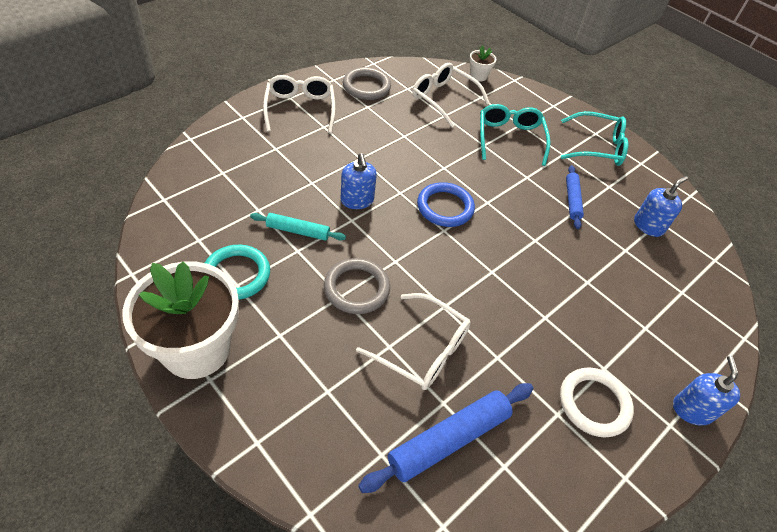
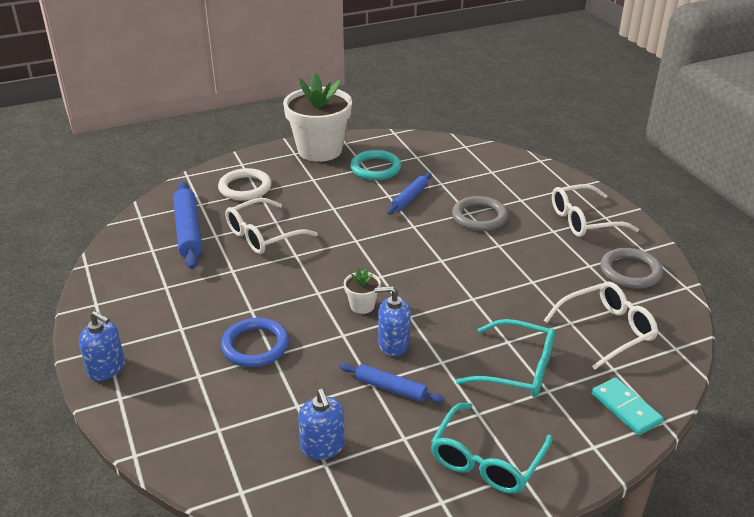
camera: 115 degrees right, 15 degrees down
turquoise rolling pin [250,213,346,241] -> blue rolling pin [387,173,432,215]
white glasses [263,75,335,133] -> white glasses turned 150 degrees clockwise [552,184,639,237]
grey ring [324,258,390,314] -> grey ring moved to [452,196,508,231]
blue soap dispenser [341,153,377,209] -> blue soap dispenser moved to [375,286,411,356]
blue ring [417,182,475,227] -> blue ring moved to [221,318,289,367]
white flower pot [469,45,497,81] -> white flower pot moved to [344,268,381,314]
white ring [560,368,634,437] -> white ring moved to [218,168,272,201]
none -> turquoise domino [592,377,663,435]

